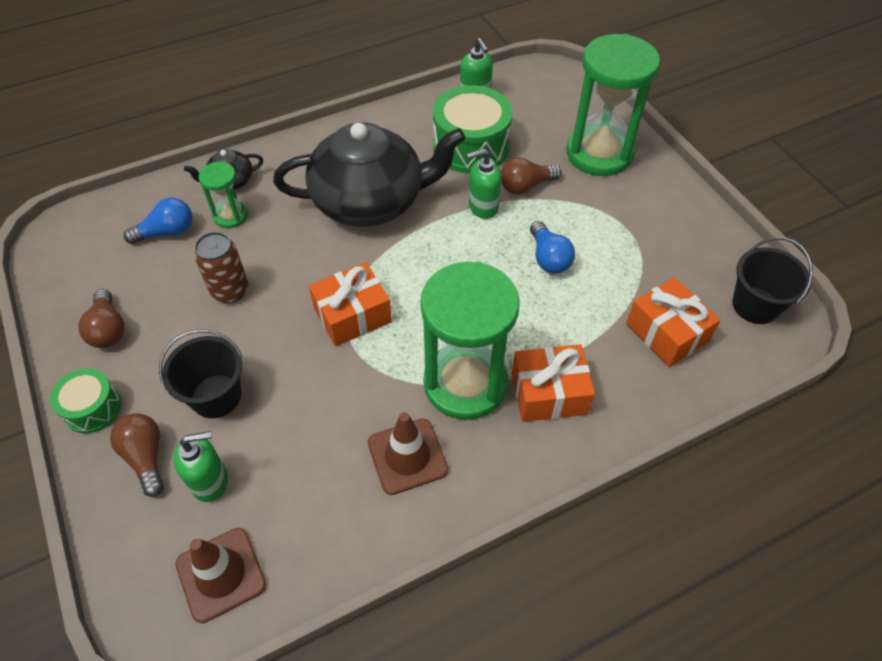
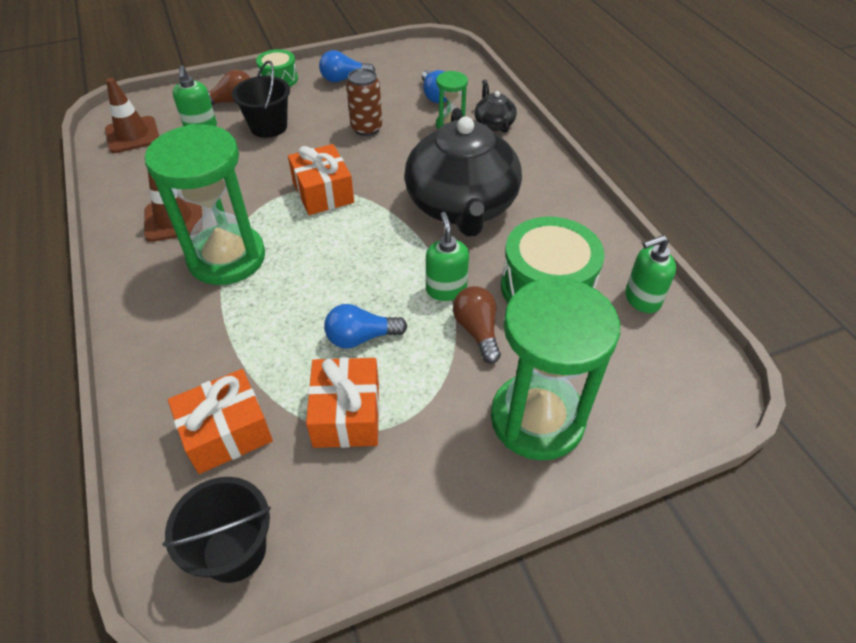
camera: 95 degrees right, 5 degrees down
brown light bulb [78,289,125,348] -> blue light bulb [319,50,375,82]
orange gift [512,344,595,422] -> orange gift moved to [306,357,379,448]

